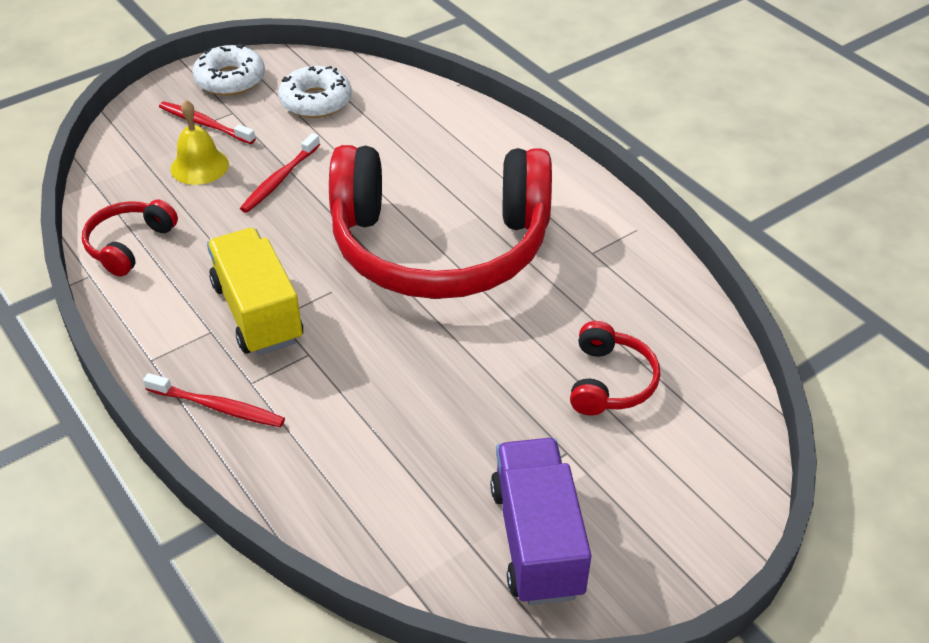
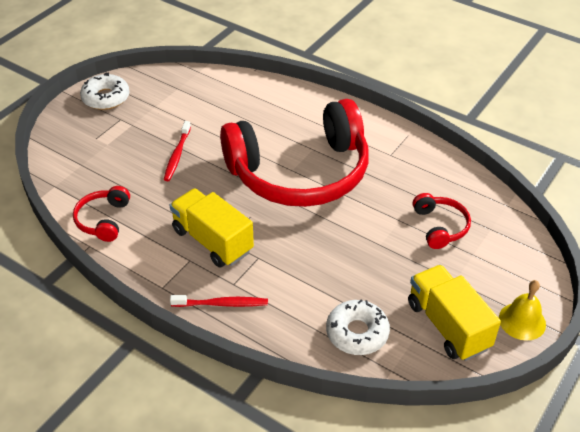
camera: 20 degrees left, 0 degrees up
red toothbrush [159,102,256,144] -> none
yellow bell [171,100,229,185] -> yellow bell moved to [499,280,546,341]
white donut [278,66,352,118] -> white donut moved to [326,299,390,355]
purple truck [490,438,591,605] -> yellow truck [408,265,501,361]

